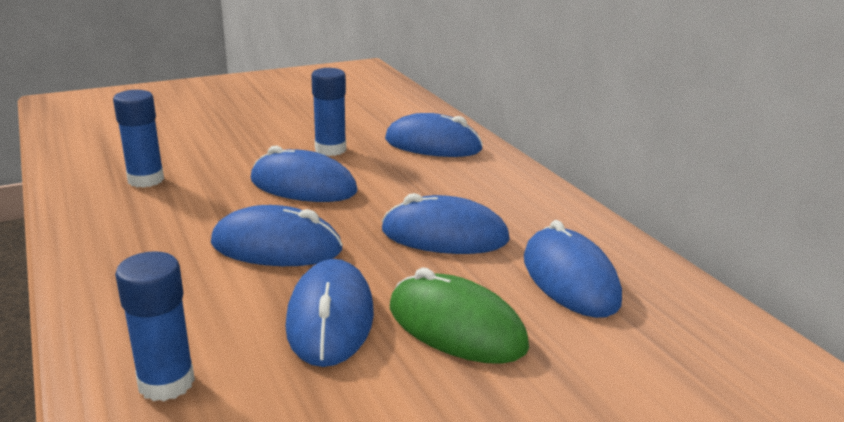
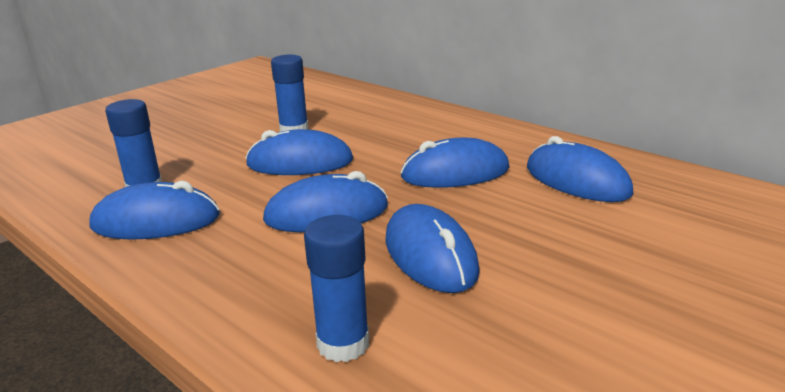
camera: 20 degrees left, 0 degrees up
blue mouse [385,113,483,157] -> blue mouse moved to [90,181,220,240]
green mouse [390,267,529,364] -> none

